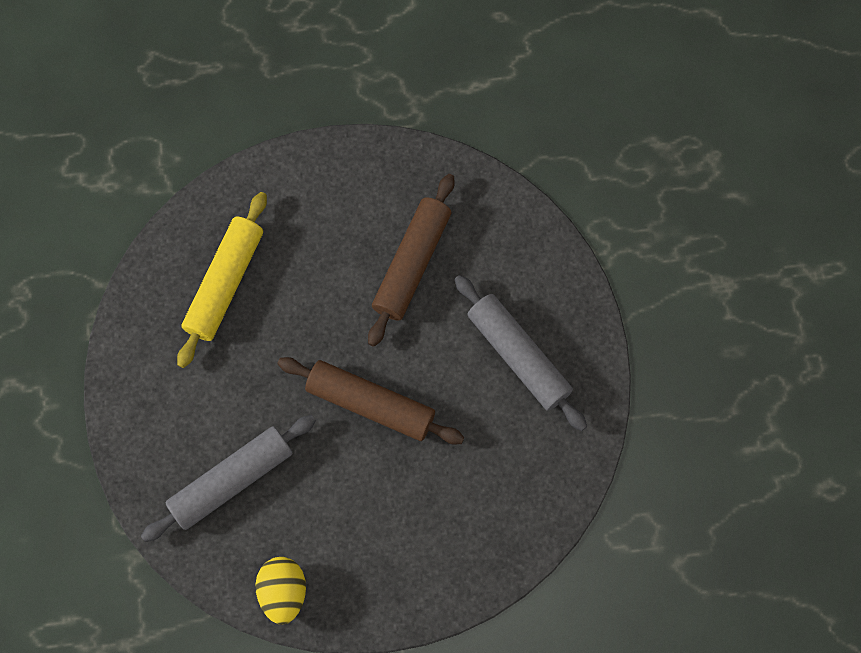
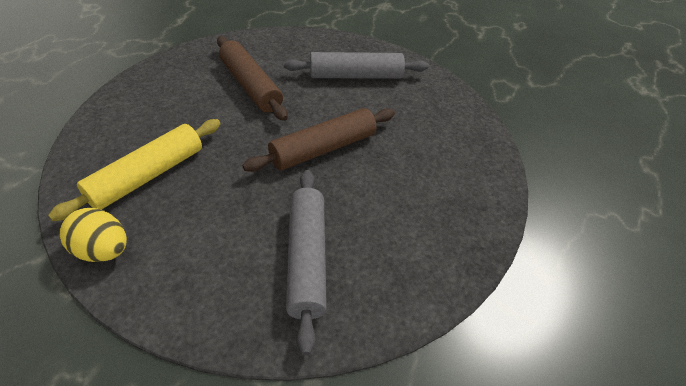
camera: 60 degrees left, 25 degrees down
yellow rolling pin [177,192,267,368] -> yellow rolling pin turned 75 degrees clockwise [48,119,221,221]
yellow egg [256,557,306,624] -> yellow egg moved to [59,208,127,262]

